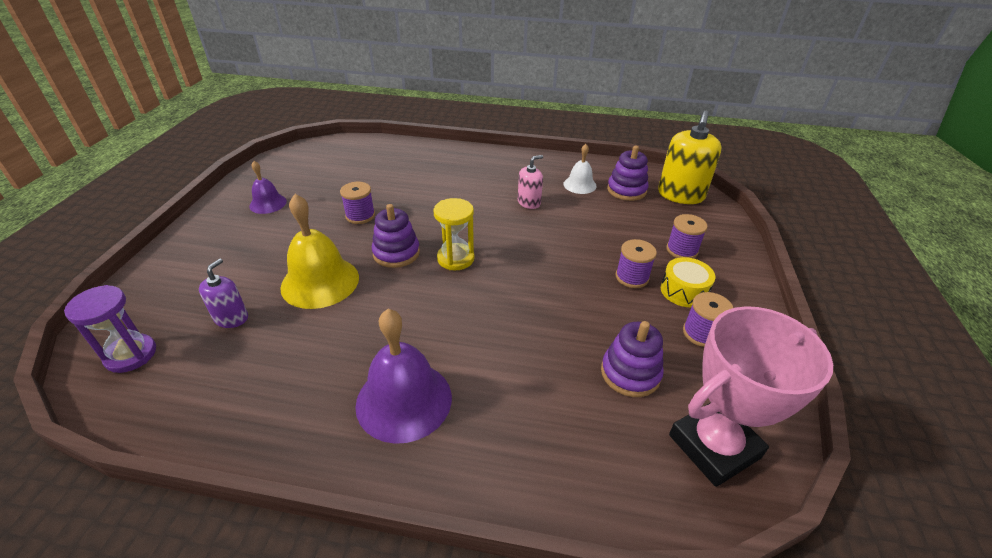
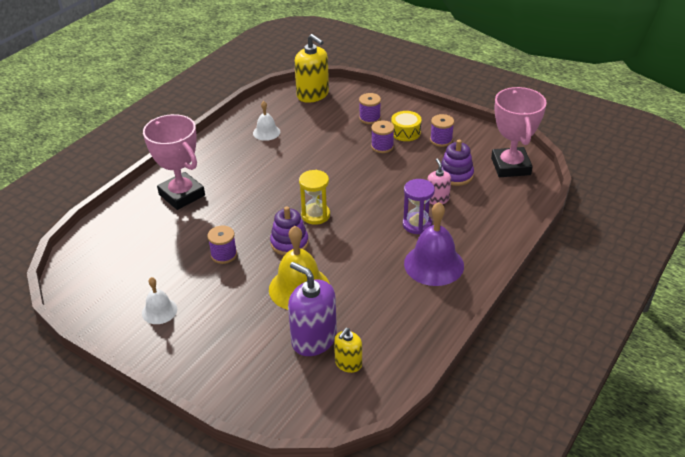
camera: 65 degrees left, 0 degrees up
purple hourglass [64,285,156,373] -> purple hourglass moved to [403,179,435,234]
purple soap dispenser [199,258,248,328] -> purple soap dispenser [288,262,337,356], size x1.80
purple bell [249,161,287,214] -> white bell [142,277,177,324]
pink soap dispenser [518,155,543,209] -> pink soap dispenser moved to [427,158,451,205]
purple stacking toy [607,145,649,201] -> none
none -> pink trophy [143,114,205,210]
none -> yellow soap dispenser [334,328,362,373]

